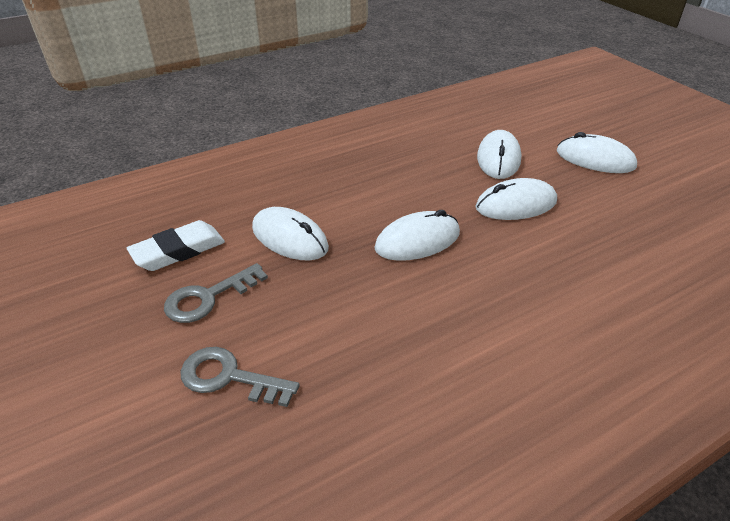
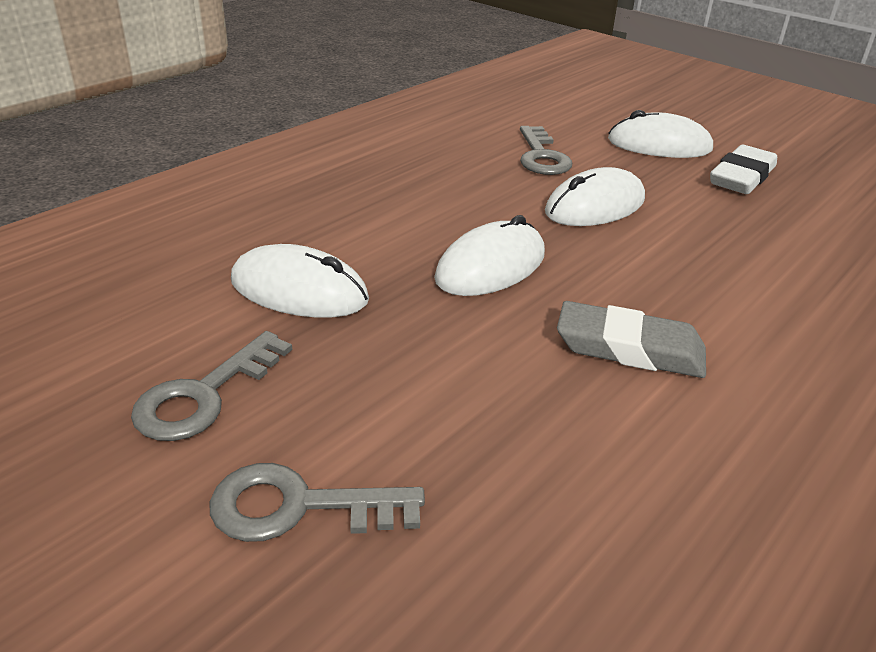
camera: 20 degrees left, 5 degrees down
white eraser [127,220,225,271] -> white eraser moved to [710,145,777,194]
white mouse [477,130,521,179] -> grey key [520,126,572,175]
none -> grey eraser [557,301,706,378]

